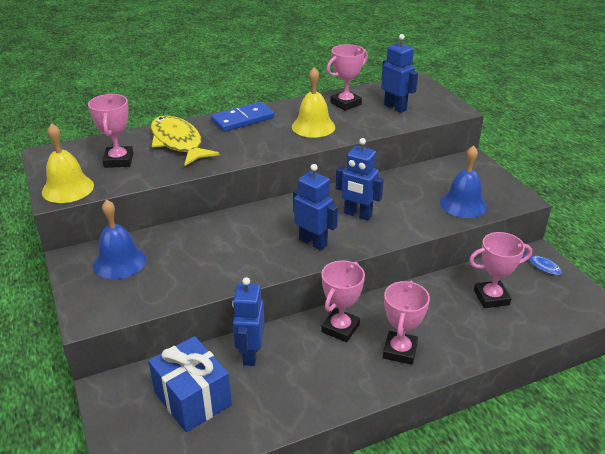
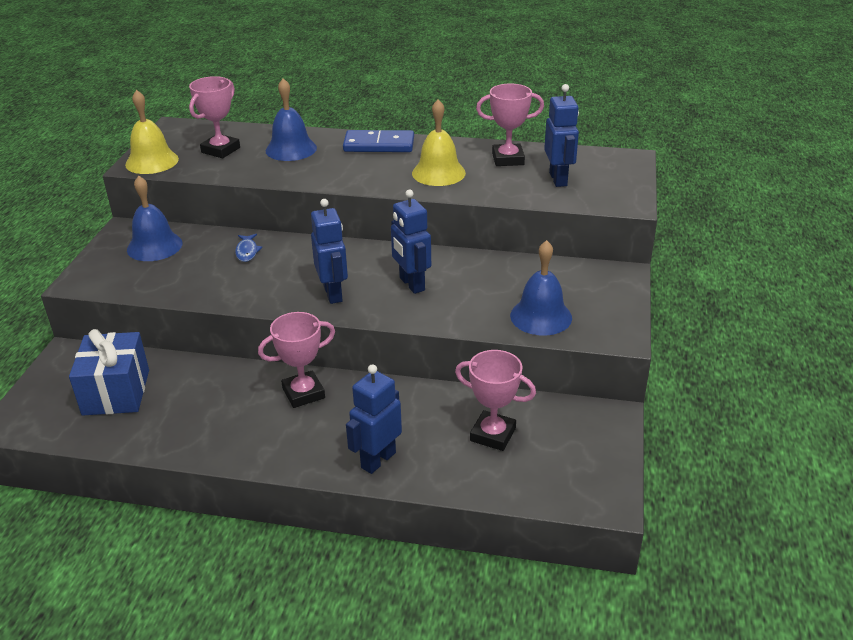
camera: 35 degrees right, 0 degrees up
yellow fish [151,116,219,166] -> blue bell [266,78,317,161]
blue robot [232,277,265,366] -> blue robot moved to [346,364,402,474]
pink trophy [383,281,430,365] -> none
blue fish [522,250,562,275] -> blue fish moved to [235,234,262,262]

